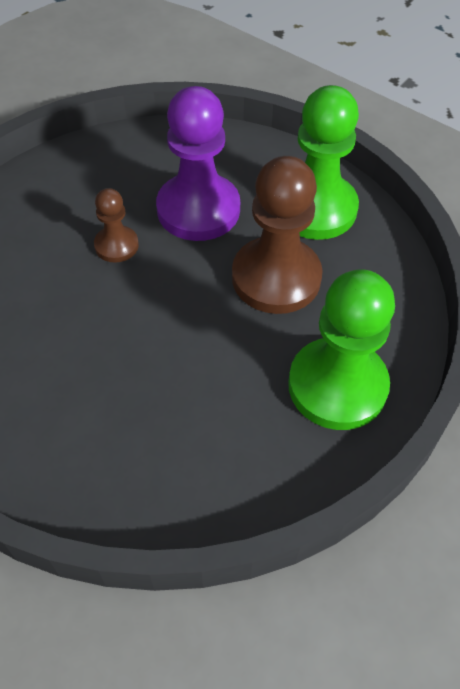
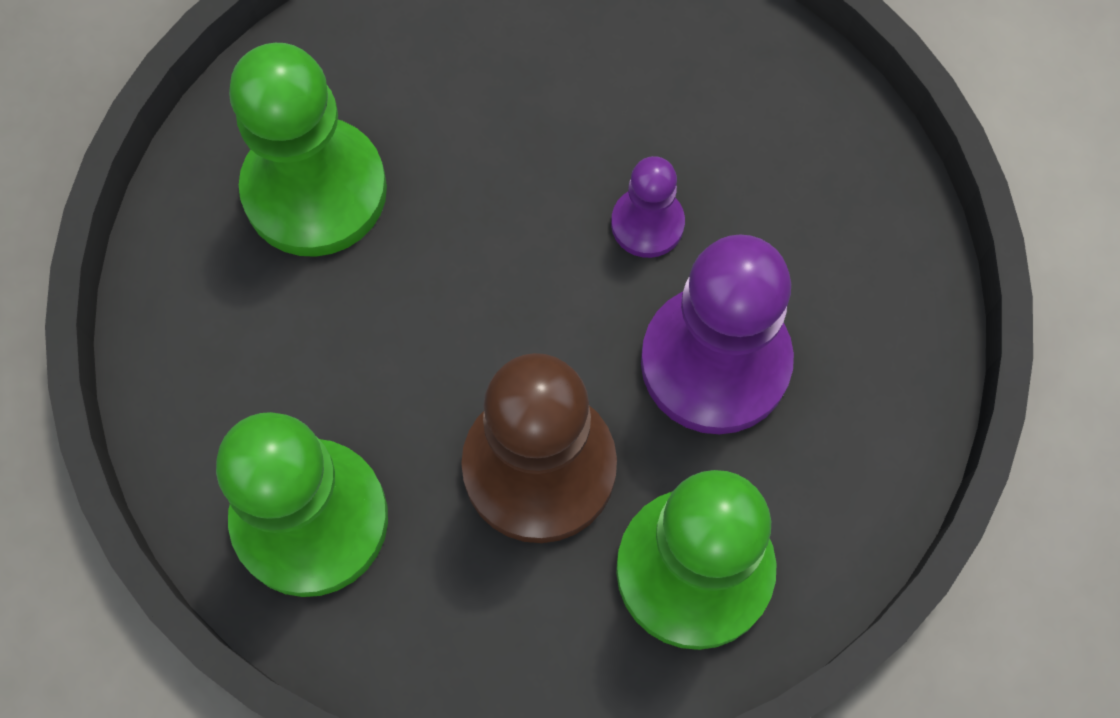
camera: 100 degrees right, 15 degrees up
brown pawn [94,188,139,263] -> purple pawn [611,156,685,258]
none -> green pawn [229,43,387,257]

